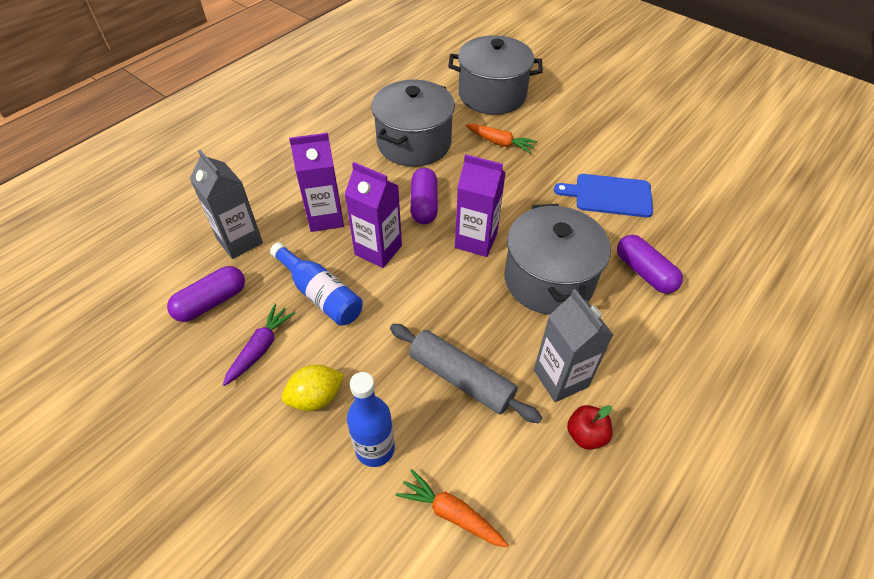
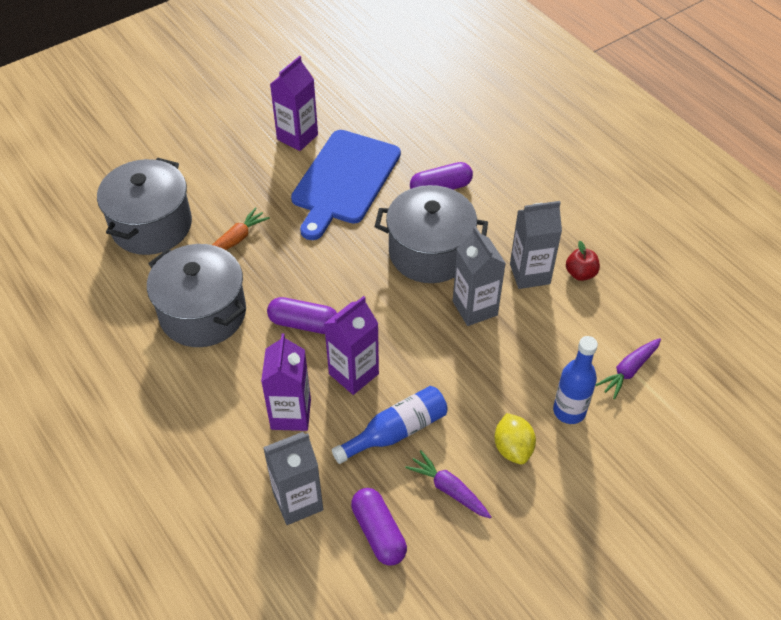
camera: 75 degrees left, 0 degrees up
grey rolling pin [390,324,542,423] -> none
orange carrot [396,469,509,548] -> purple carrot [596,338,661,399]
purple carton [455,154,505,257] -> purple carton moved to [270,56,318,151]
blue cutting board [554,174,653,217] -> blue cutting board [291,130,401,240], size x1.57
none -> grey carton [453,226,506,326]

